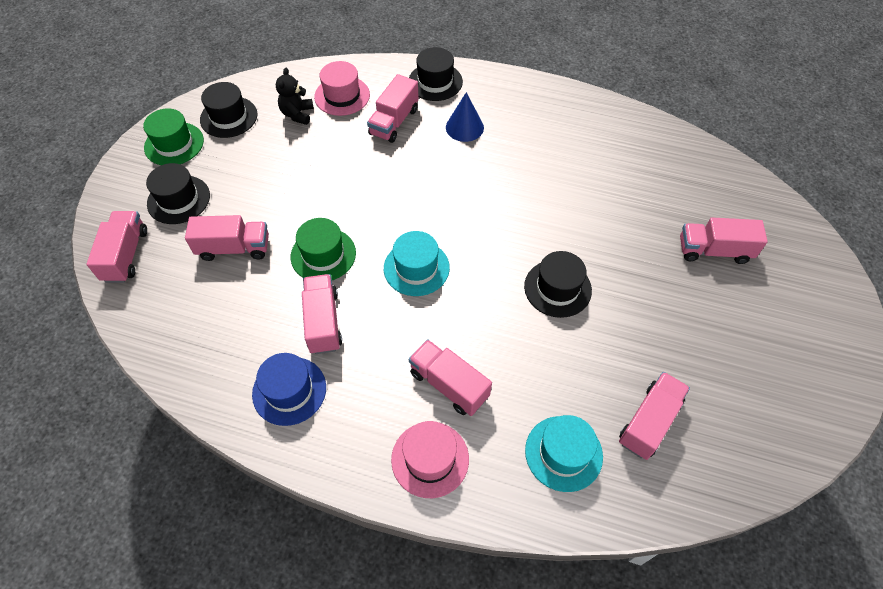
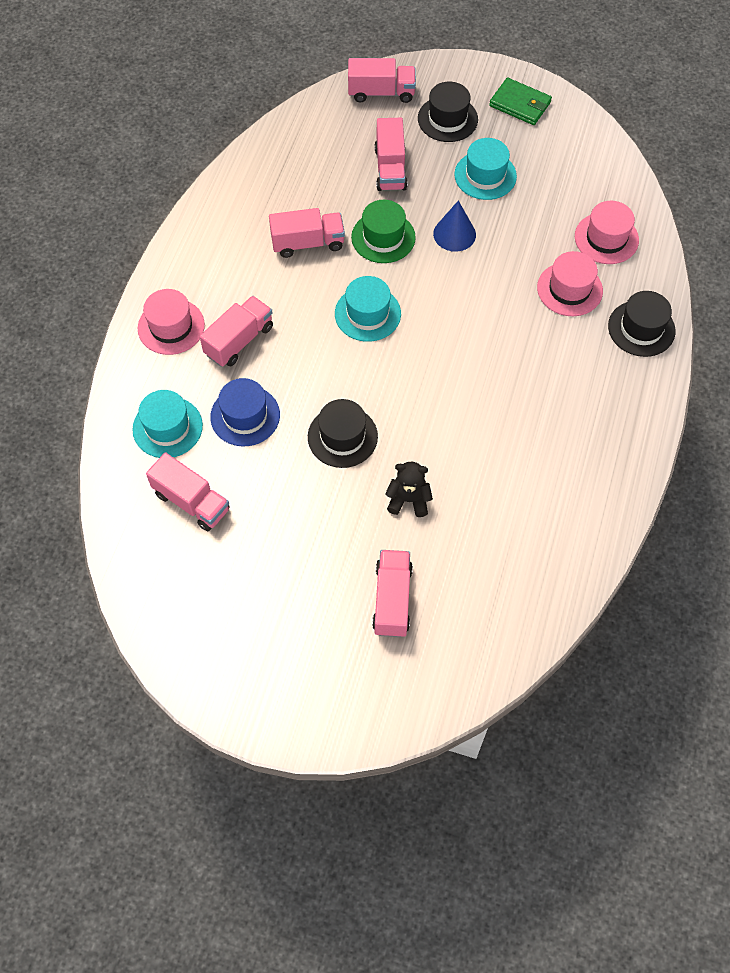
camera: 90 degrees right, 5 degrees up
green hat [143,108,204,165] -> green wallet [489,78,552,125]
black hat [200,82,257,138] -> none
blue hat [252,353,326,426] -> blue hat moved to [210,378,280,447]
black teddy bear [276,68,313,125] -> black teddy bear moved to [385,462,433,517]
pink truck [367,74,419,143] -> pink hat [537,251,603,316]
blue cone [446,92,484,142] -> blue cone moved to [433,200,476,252]
none -> turquoise hat [454,138,517,200]

